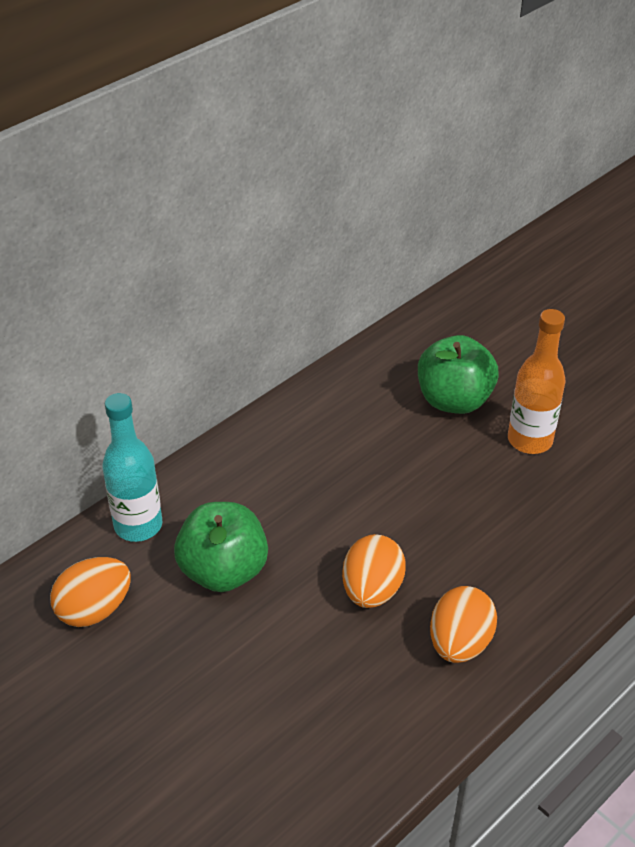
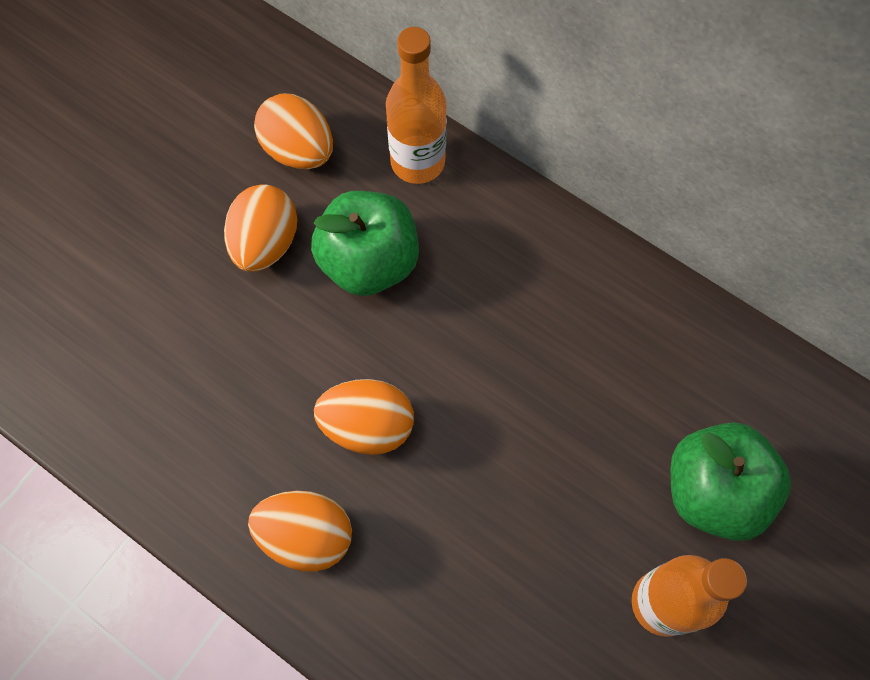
camera: 80 degrees right, 25 degrees up
turquoise bottle [102,393,162,542] -> orange bottle [386,27,447,184]
none -> orange egg [224,184,297,272]

